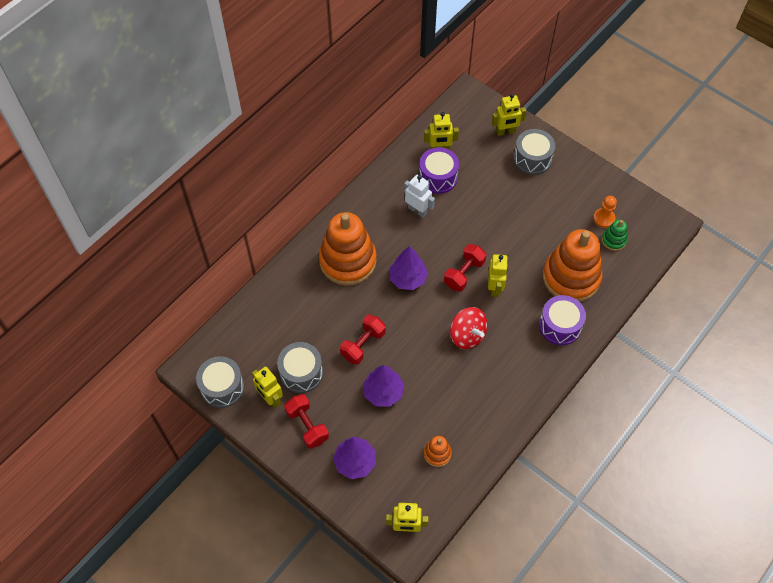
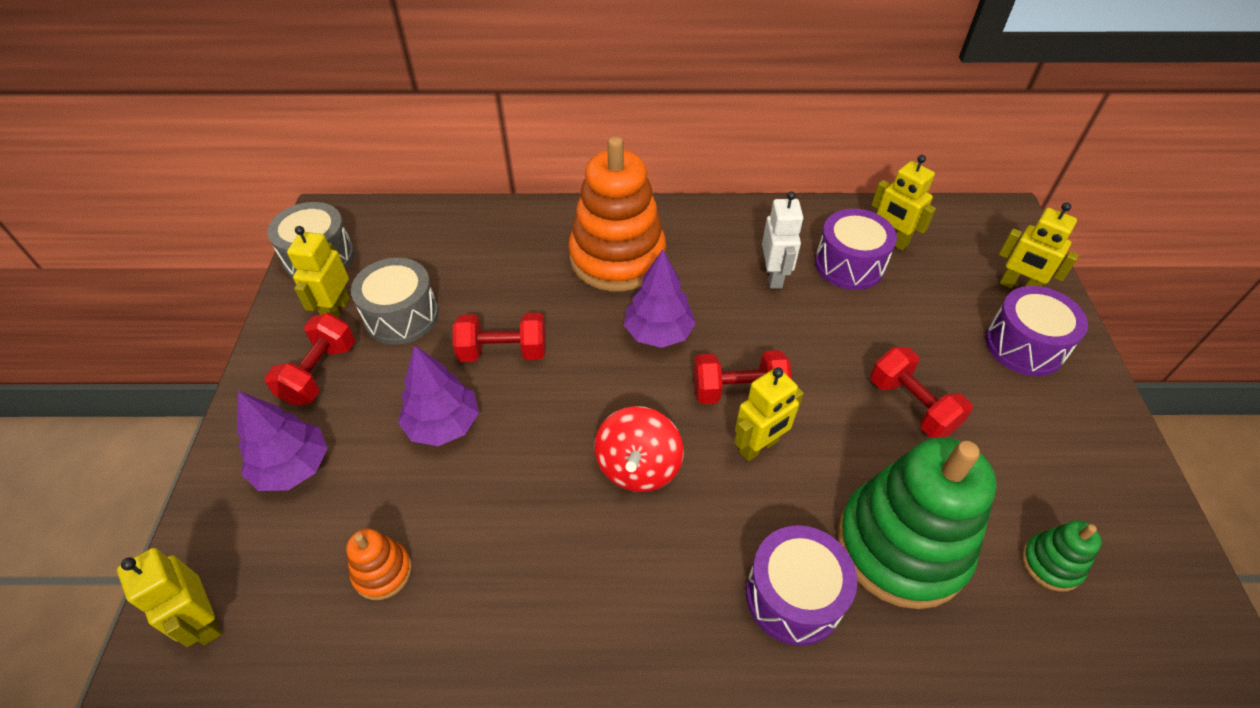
camera: 50 degrees right, 10 degrees down
grey drum [513,129,555,175] -> purple drum [985,286,1088,376]
orange stacking toy [543,229,602,302] -> green stacking toy [837,437,997,609]
orange pawn [593,196,617,228] -> none
none -> red dumbbell [870,347,973,438]

